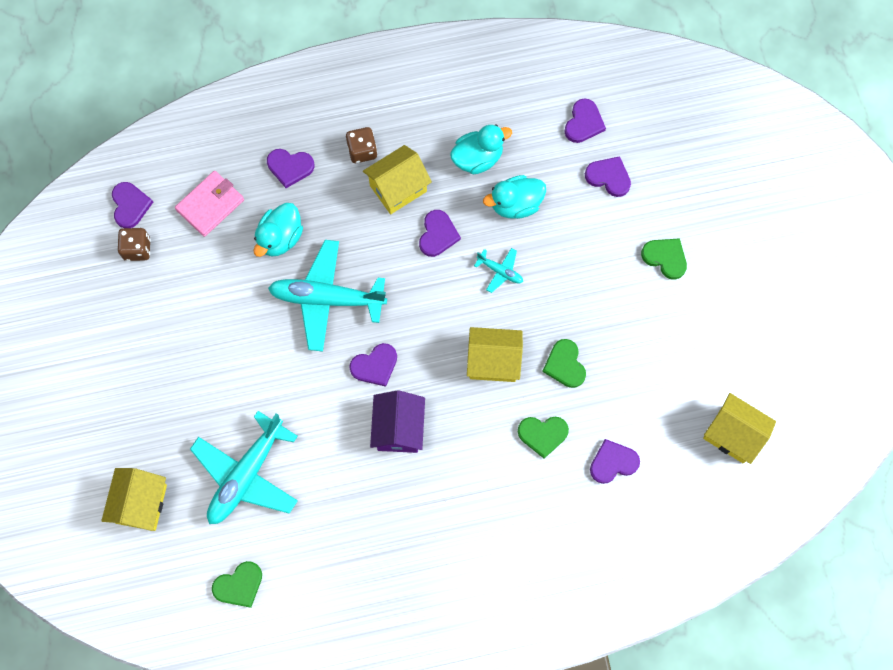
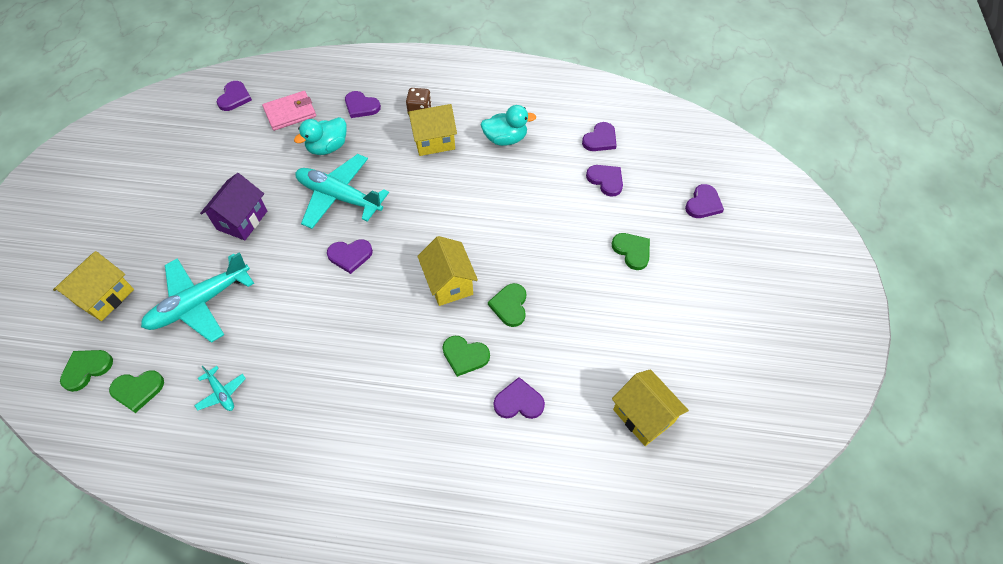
camera: 20 degrees right, 15 degrees down
brown dice [118,228,151,261] -> none
purple house [370,390,425,453] -> purple house moved to [200,173,267,240]
purple heart [419,210,461,257] -> purple heart moved to [685,184,724,218]
yellow house [467,327,523,382] -> yellow house turned 45 degrees clockwise [417,236,478,306]
turquoise plane [474,248,523,293] -> turquoise plane moved to [194,366,246,411]
turquoise duck [483,175,546,219] -> none
none -> green heart [60,350,113,392]

